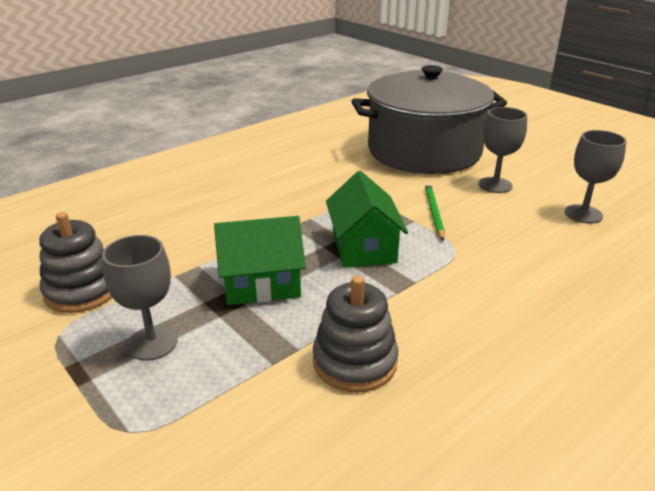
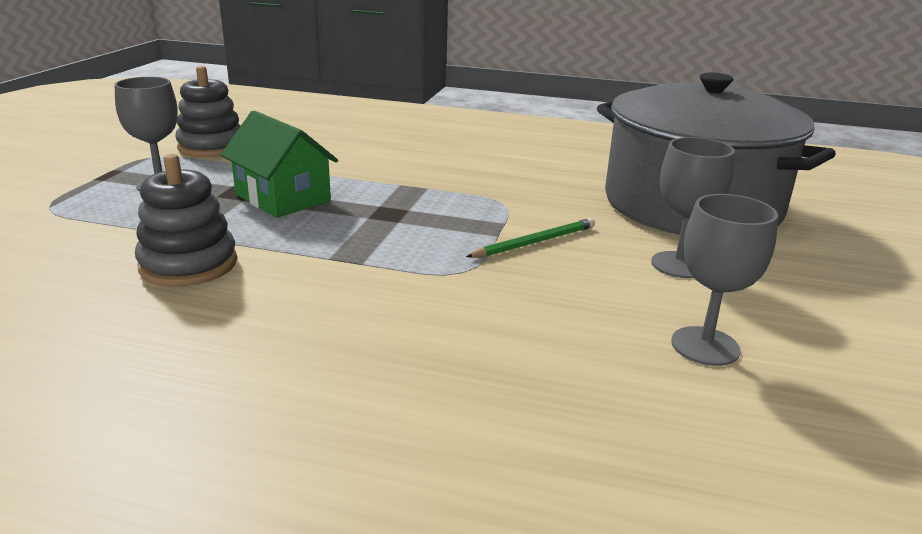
camera: 55 degrees right, 5 degrees down
green house [326,171,408,268] -> none

